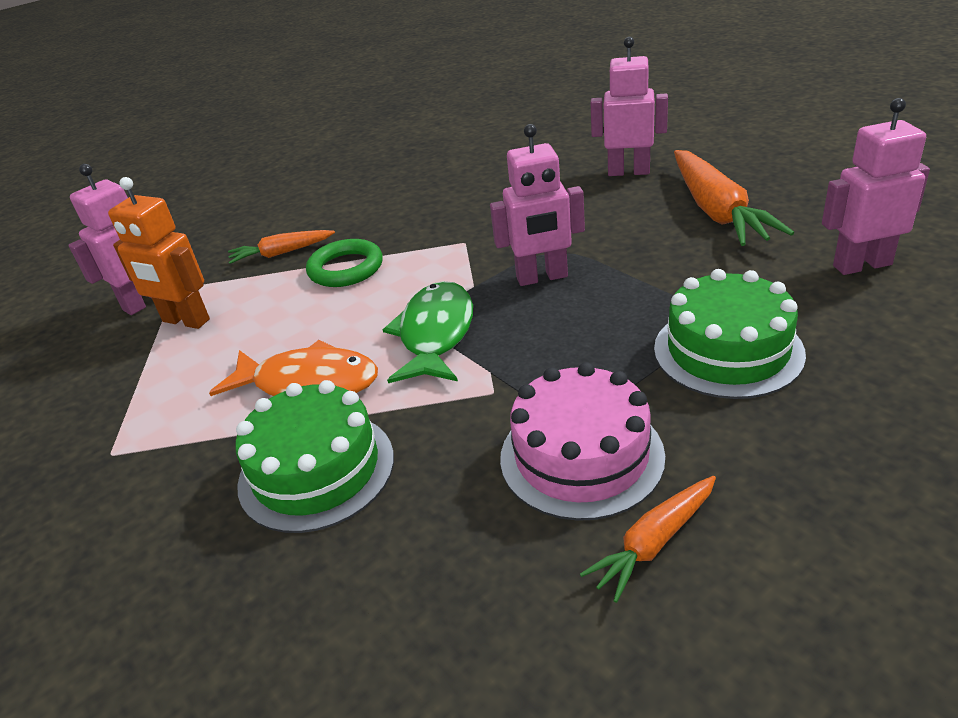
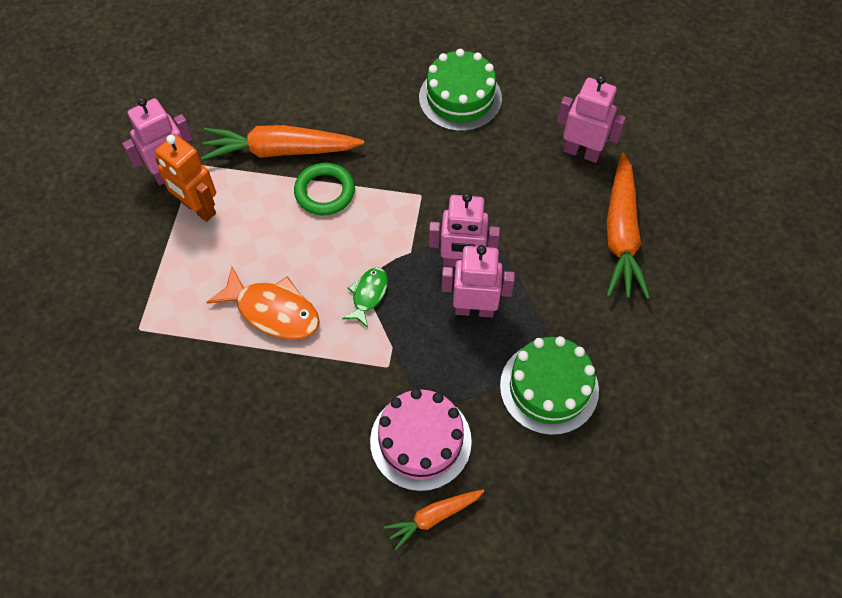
camera: 10 degrees right, 25 degrees up
orange carrot [228,230,335,264] -> orange carrot [201,125,364,160], size x1.85
green cake [235,380,394,533] -> green cake moved to [419,49,502,131]
green fish [383,281,473,383] -> green fish [342,267,388,328], size x0.58
pink robot [822,98,930,275] -> pink robot moved to [441,245,515,318]

